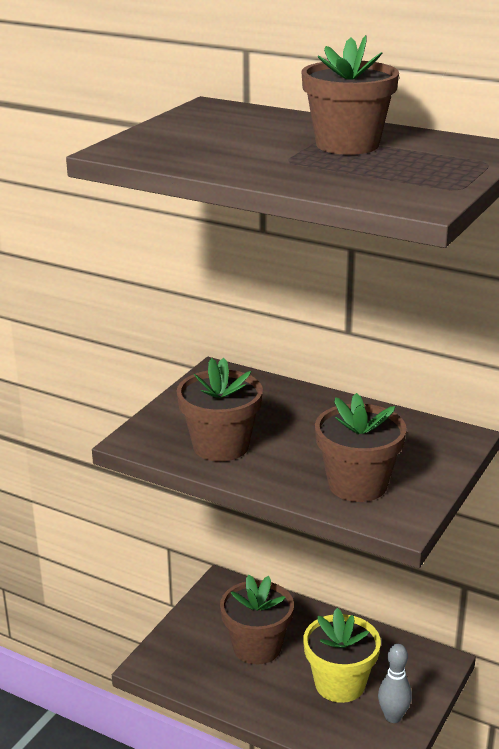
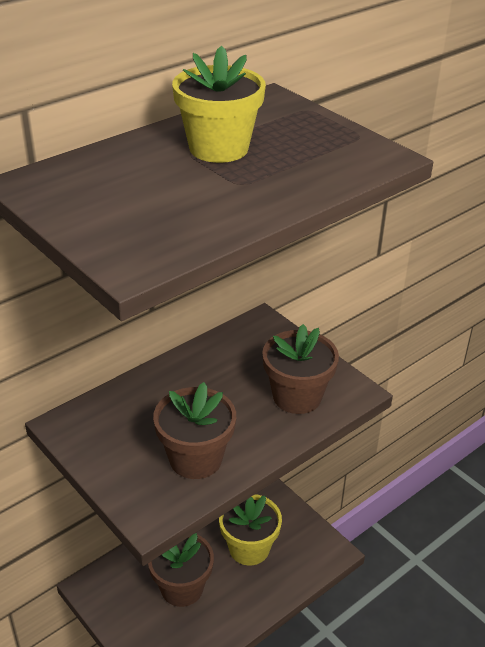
camera: 70 degrees left, 10 degrees up
brown flower pot [301,35,399,155] -> yellow flower pot [172,45,266,163]
grey bowling pin [378,644,412,723] -> none

